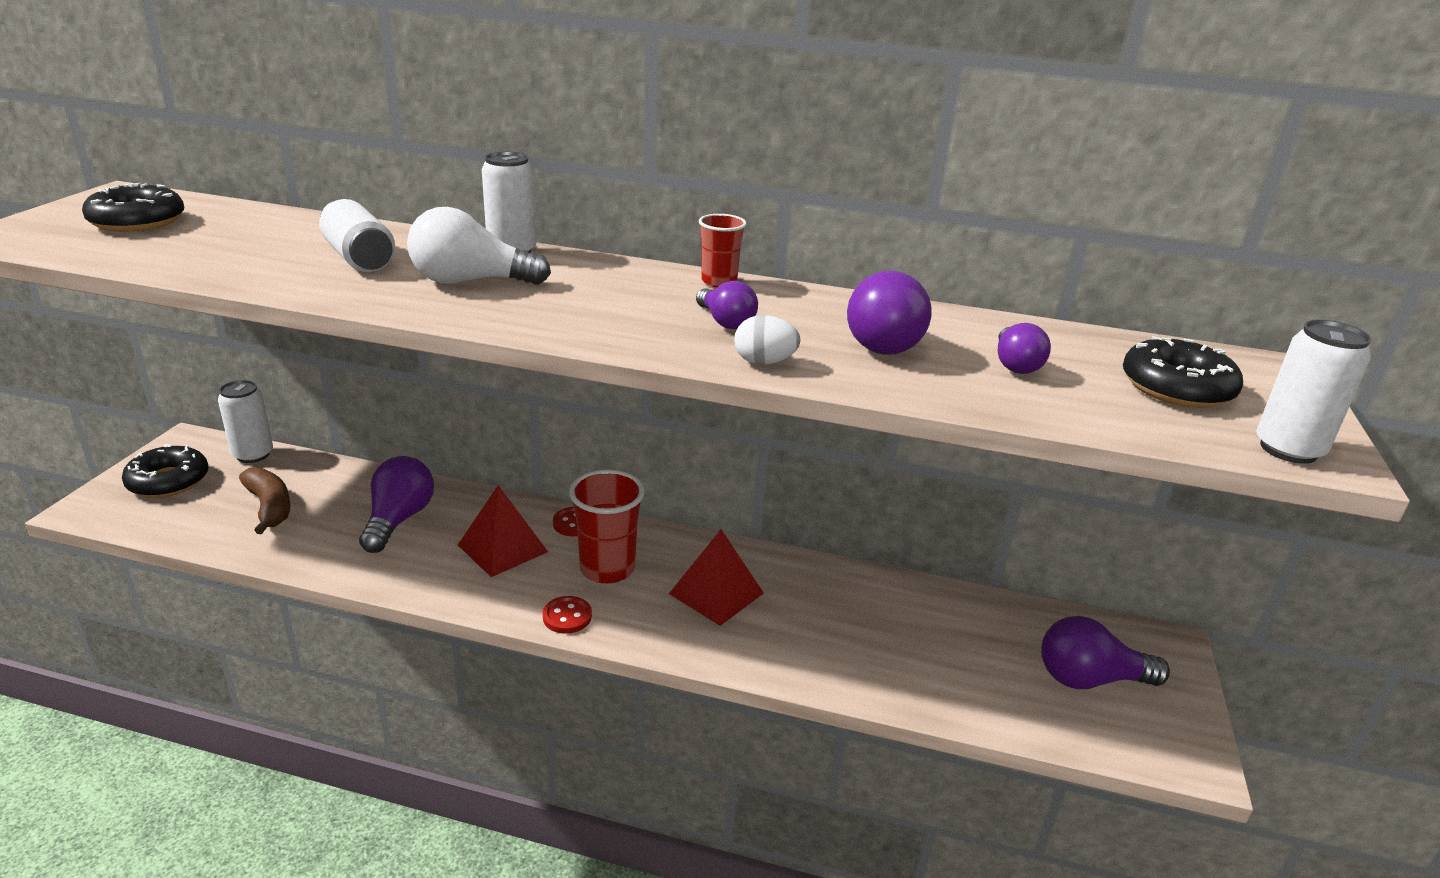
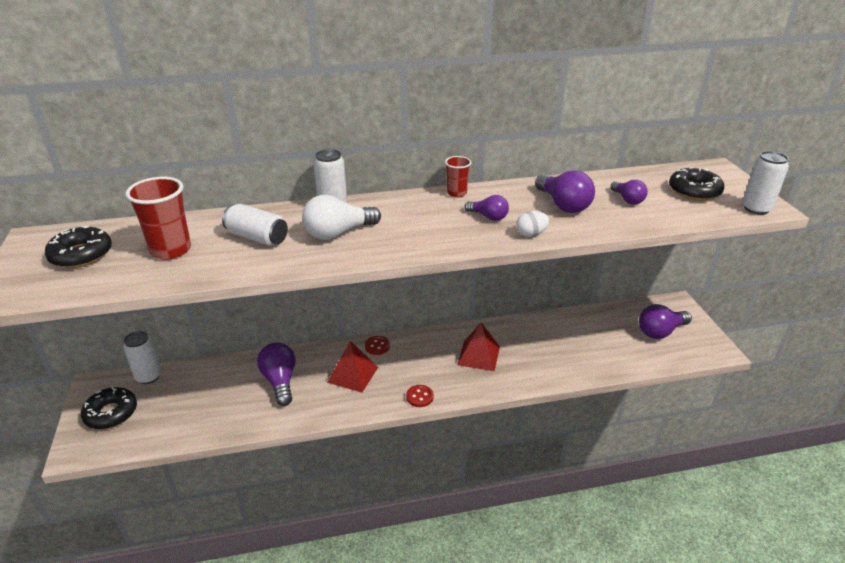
camera: 25 degrees left, 5 degrees up
brown banana [239,467,290,534] -> none
red cup [569,470,645,584] -> red cup moved to [125,177,191,260]

